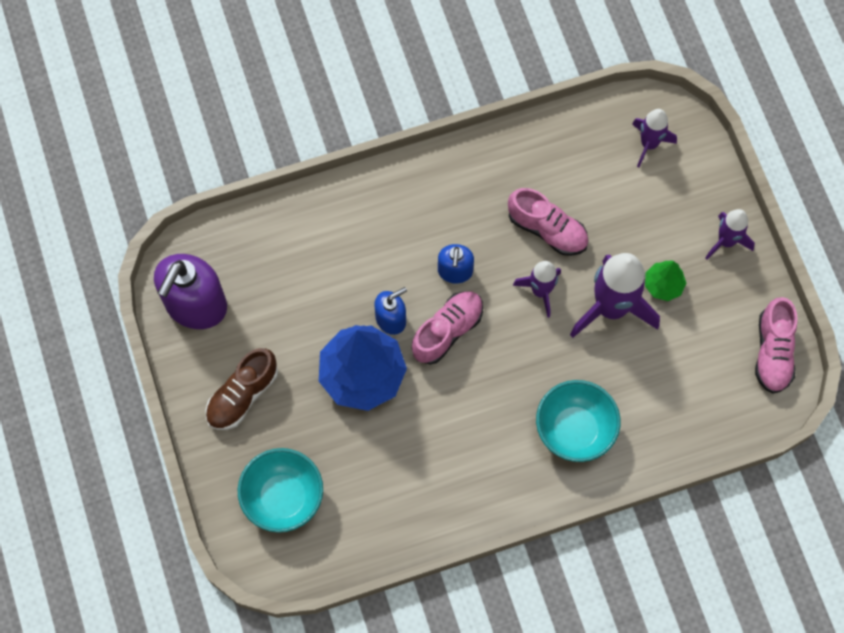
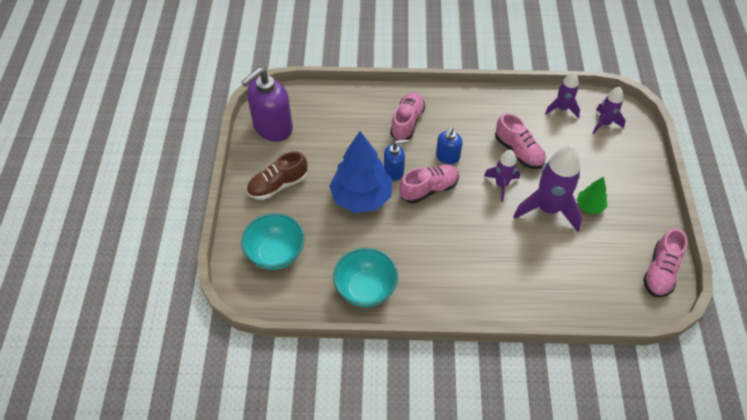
camera: 20 degrees right, 15 degrees down
turquoise bowl [536,380,621,462] -> turquoise bowl moved to [333,248,398,307]
purple rocket [706,209,755,259] -> purple rocket moved to [545,71,580,118]
none -> pink shoe [390,92,425,140]

